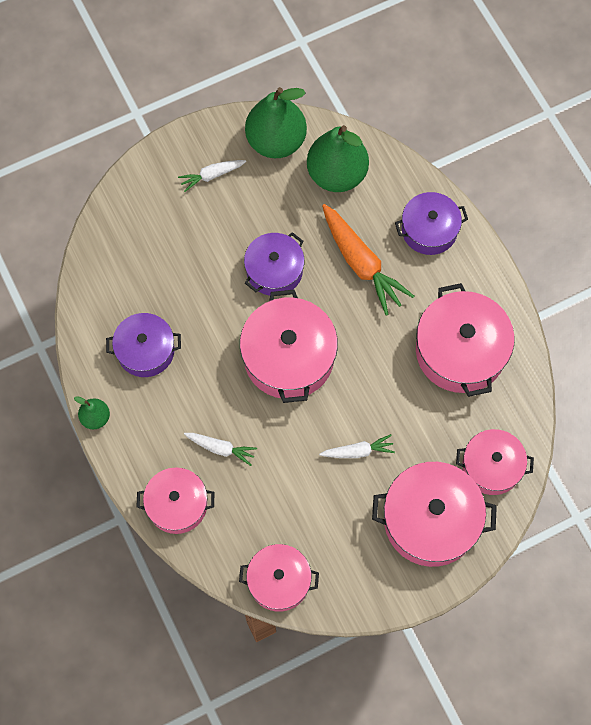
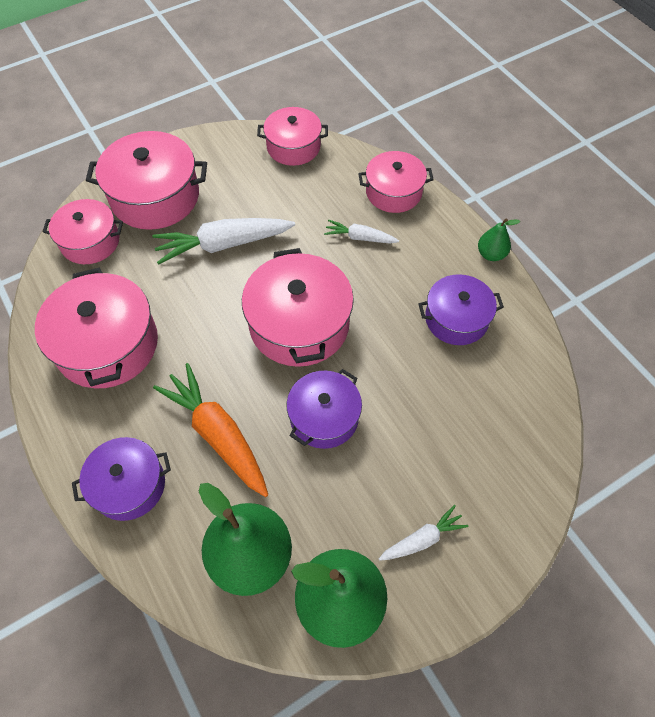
camera: 175 degrees right, 10 degrees down
white carrot [319,434,395,458] -> white carrot [153,218,295,265], size x1.87

